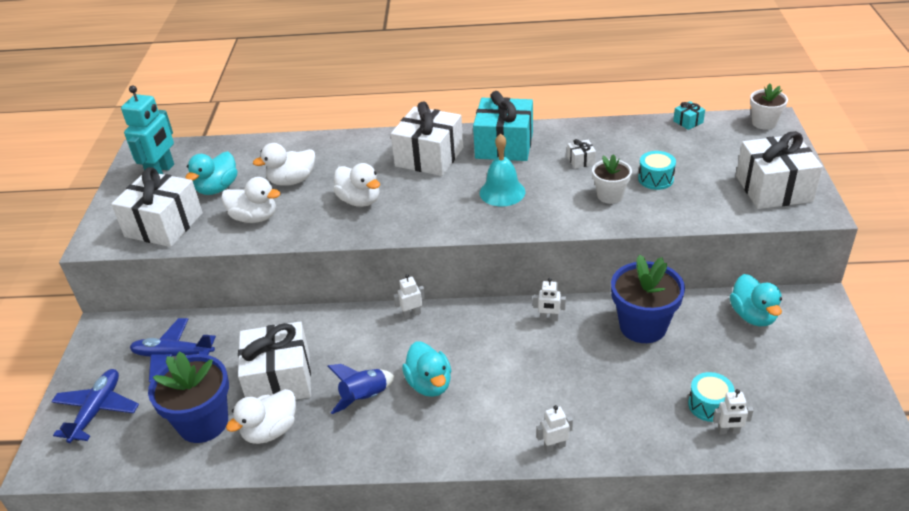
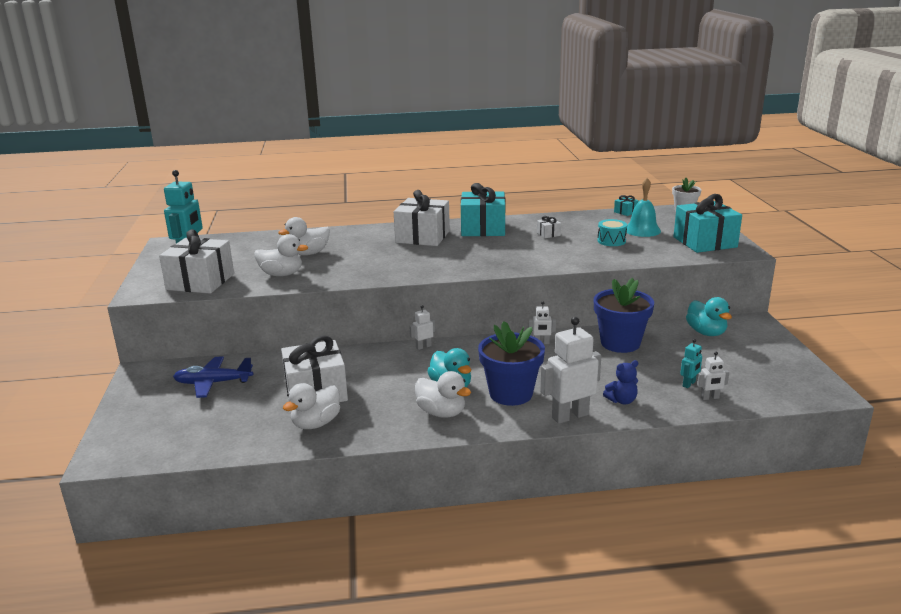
camera: 10 degrees left, 15 degrees down
blue plane [51,369,139,443] -> none
blue flower pot [148,352,229,443] -> blue flower pot moved to [478,321,545,406]
turquoise duck [185,151,237,195] -> none
blue rocket [328,364,394,414] -> none
white duck [333,163,380,207] -> white duck moved to [415,371,471,418]
turquoise bell [480,133,525,206] -> turquoise bell moved to [627,178,661,237]
white robot [537,405,573,452] -> white robot [540,317,601,424], size x2.04
white flower pot [592,154,632,204] -> none
turquoise drum [688,372,735,422] -> turquoise robot [680,339,702,388]
white gift [736,131,823,209] -> turquoise gift [673,194,742,253]
none -> blue teddy bear [603,360,638,404]

